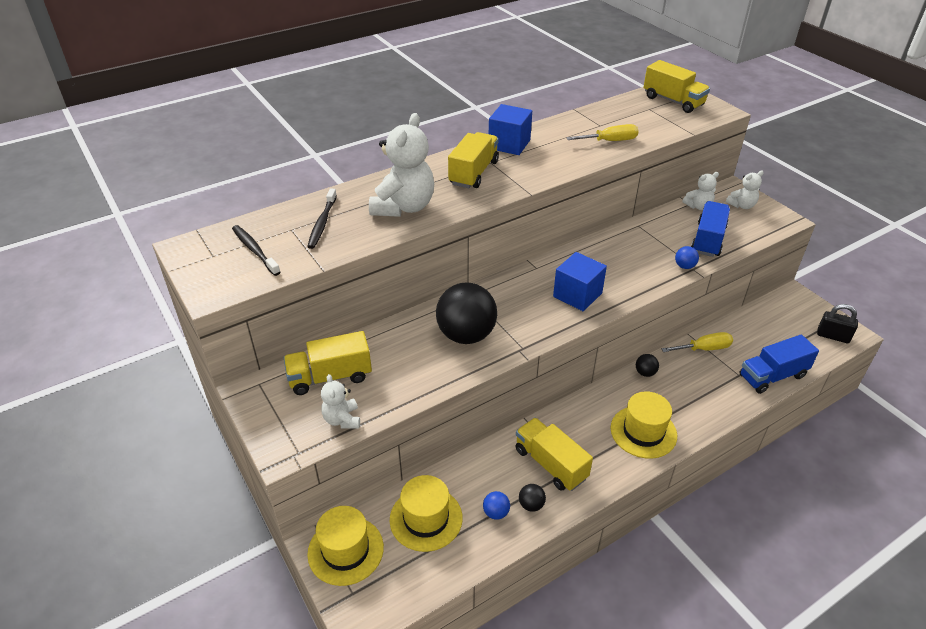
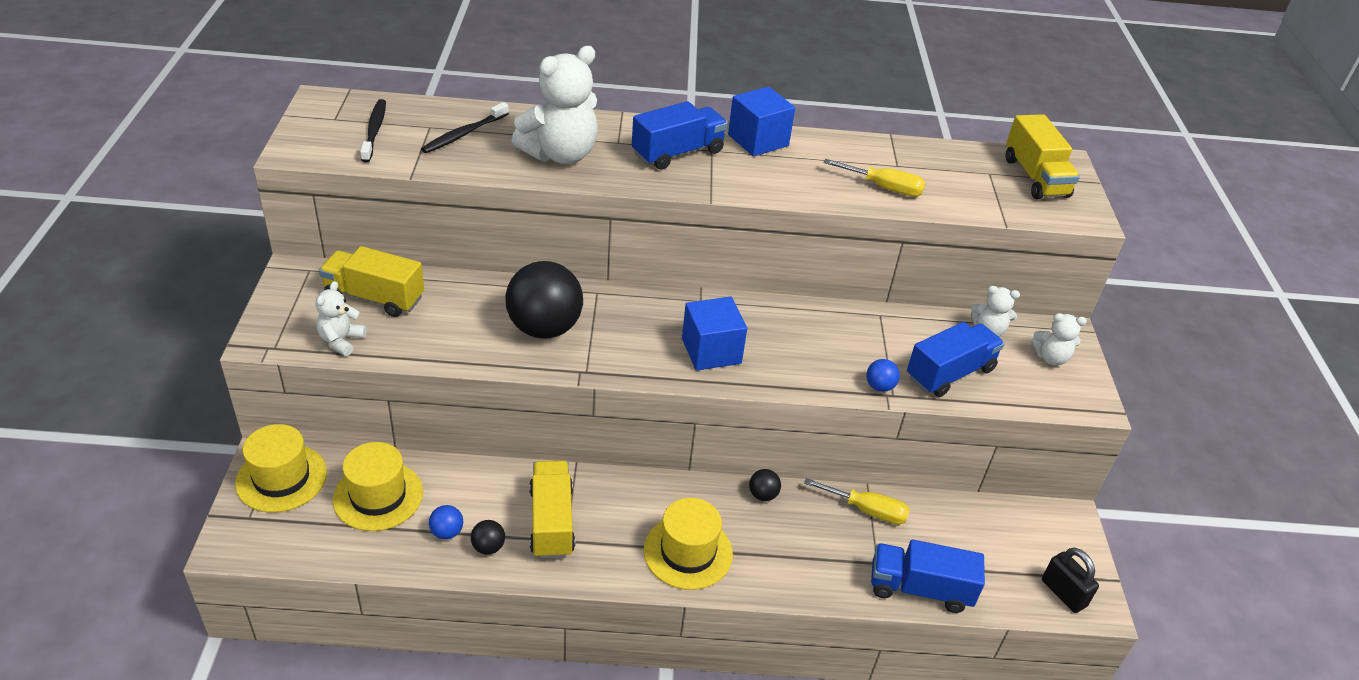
camera: 30 degrees right, 0 degrees up
yellow truck [448,132,499,188] -> blue truck [632,101,728,170]

